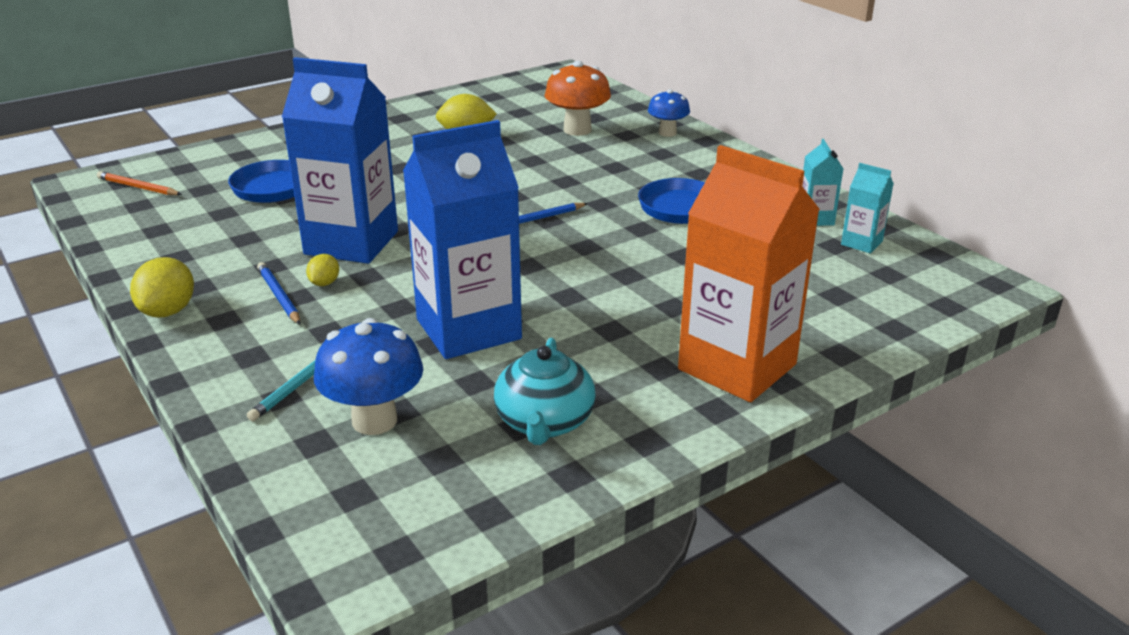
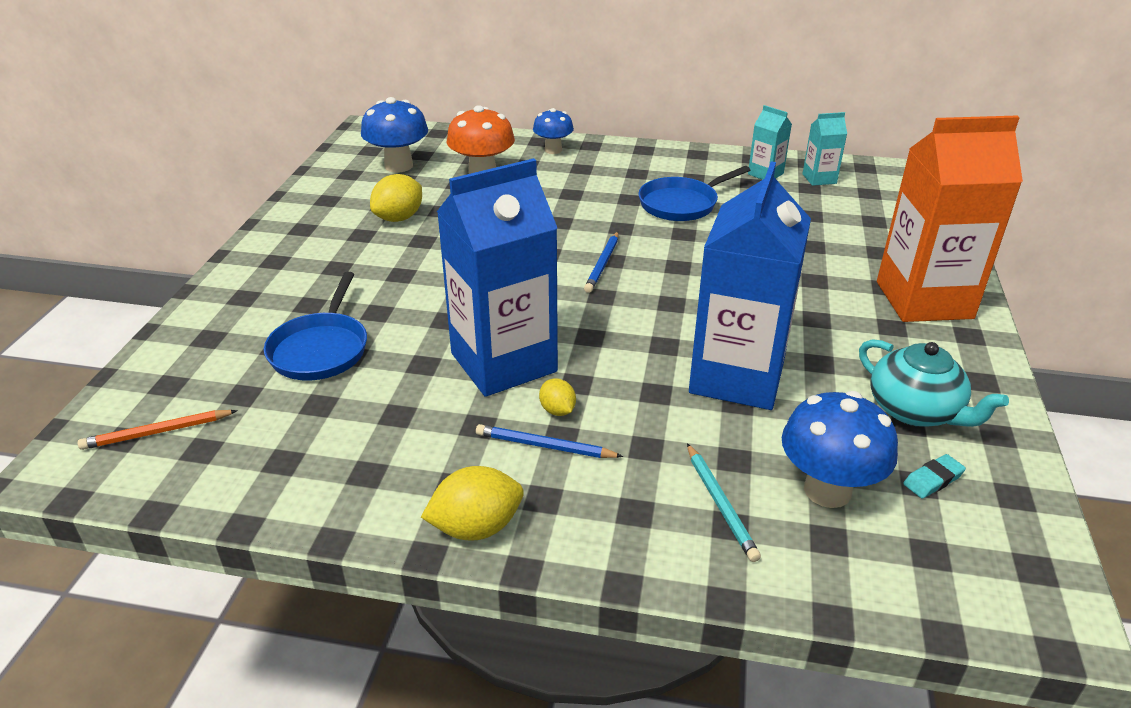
camera: 45 degrees left, 5 degrees up
yellow lemon [130,257,194,318] -> yellow lemon turned 75 degrees counterclockwise [421,466,524,541]
none -> blue mushroom [361,97,428,173]
none -> turquoise eraser [903,454,966,499]

